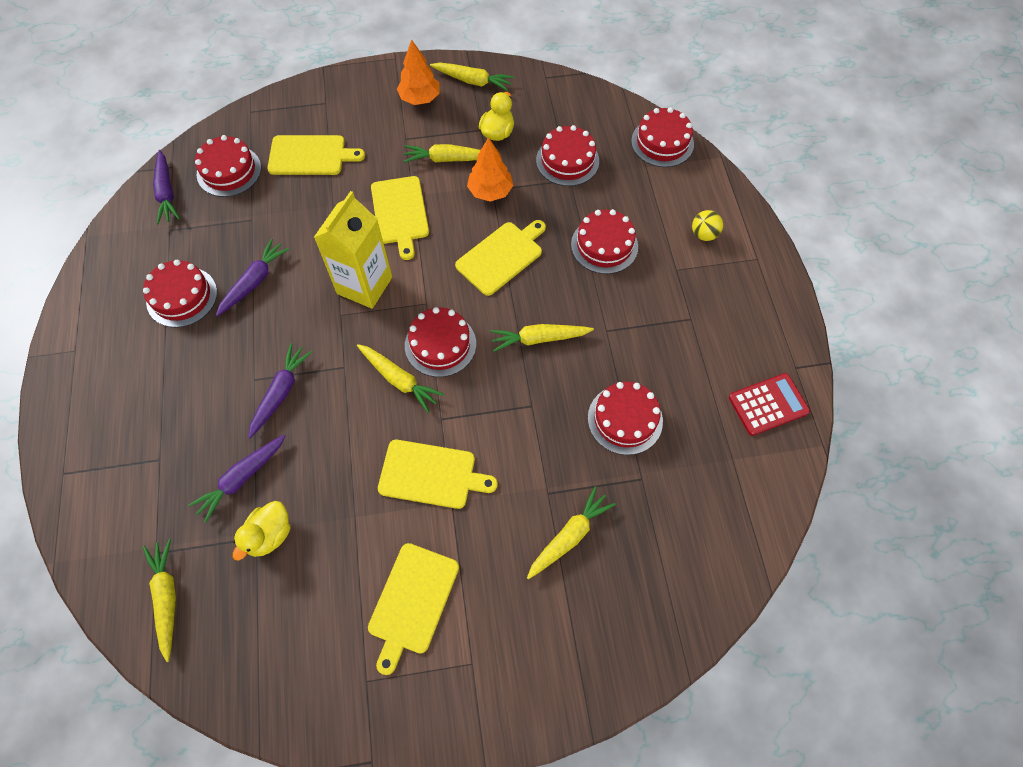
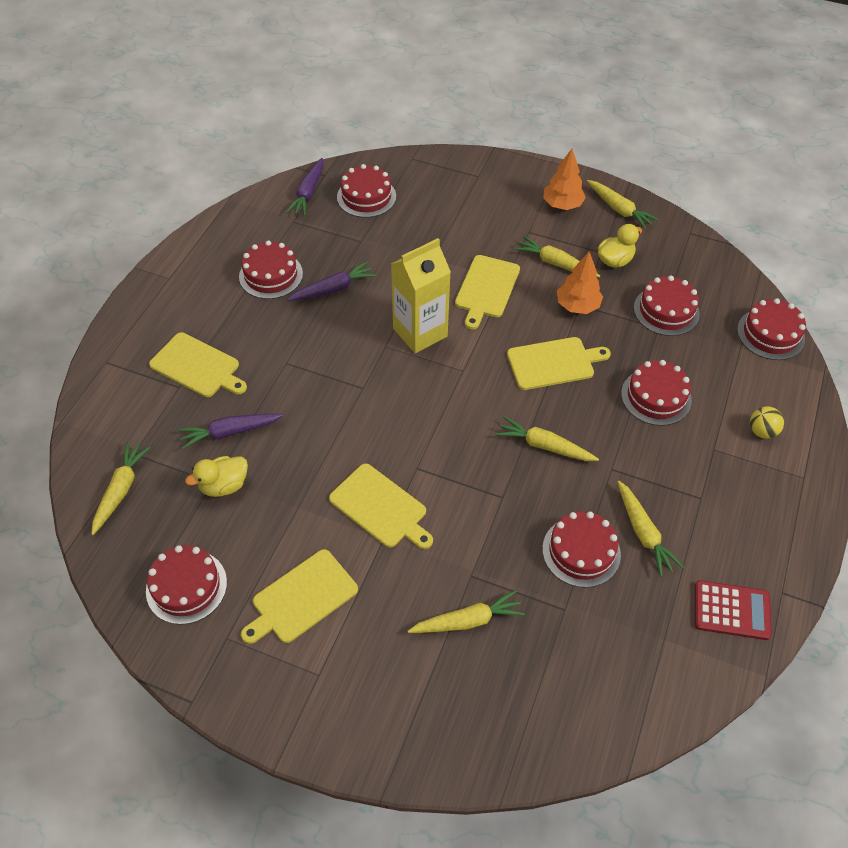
camera: 30 degrees right, 10 degrees down
purple carrot [248,344,312,439] -> none
yellow cutting board [267,135,365,175] -> yellow cutting board moved to [149,332,247,397]
yellow carrot [357,344,444,413] -> yellow carrot moved to [617,480,684,577]
red cake [405,307,476,377] -> red cake moved to [146,545,227,625]

